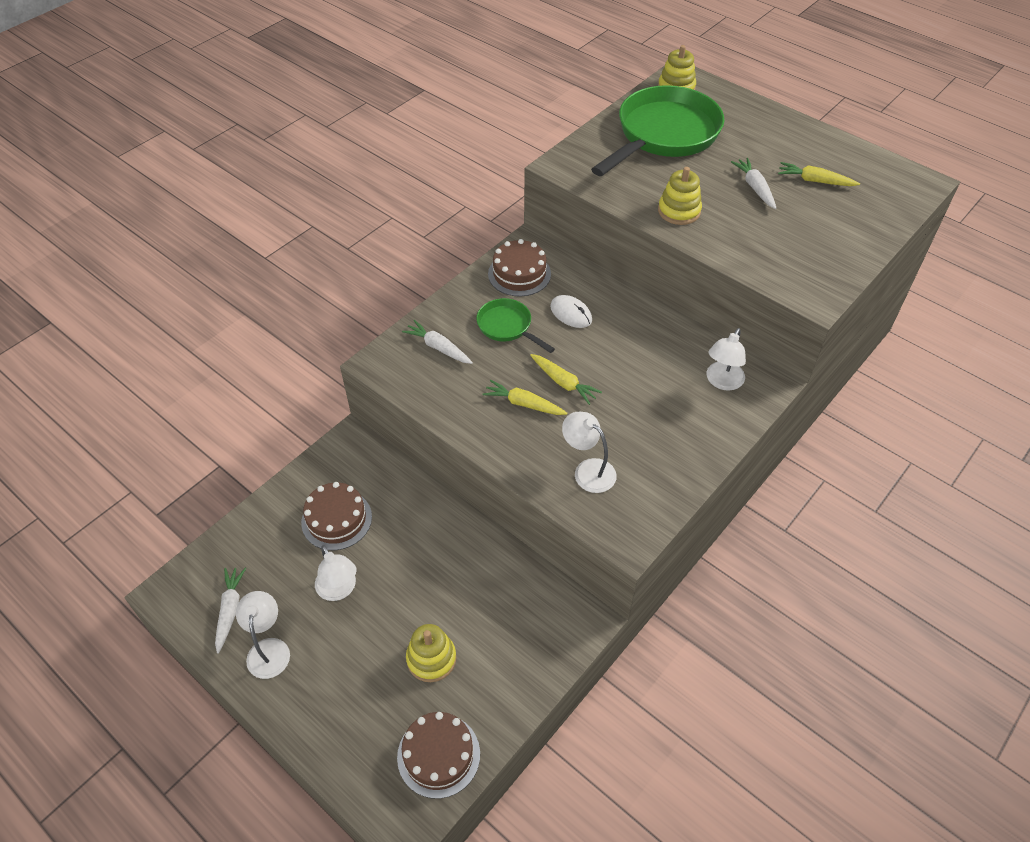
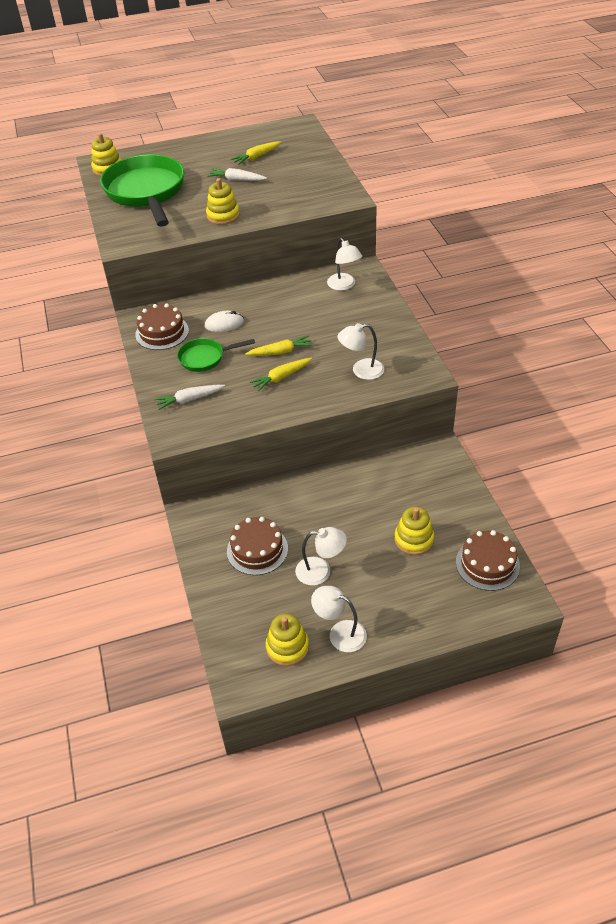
camera: 55 degrees left, 5 degrees down
white carrot [215,568,246,654] -> yellow stacking toy [266,614,309,666]

